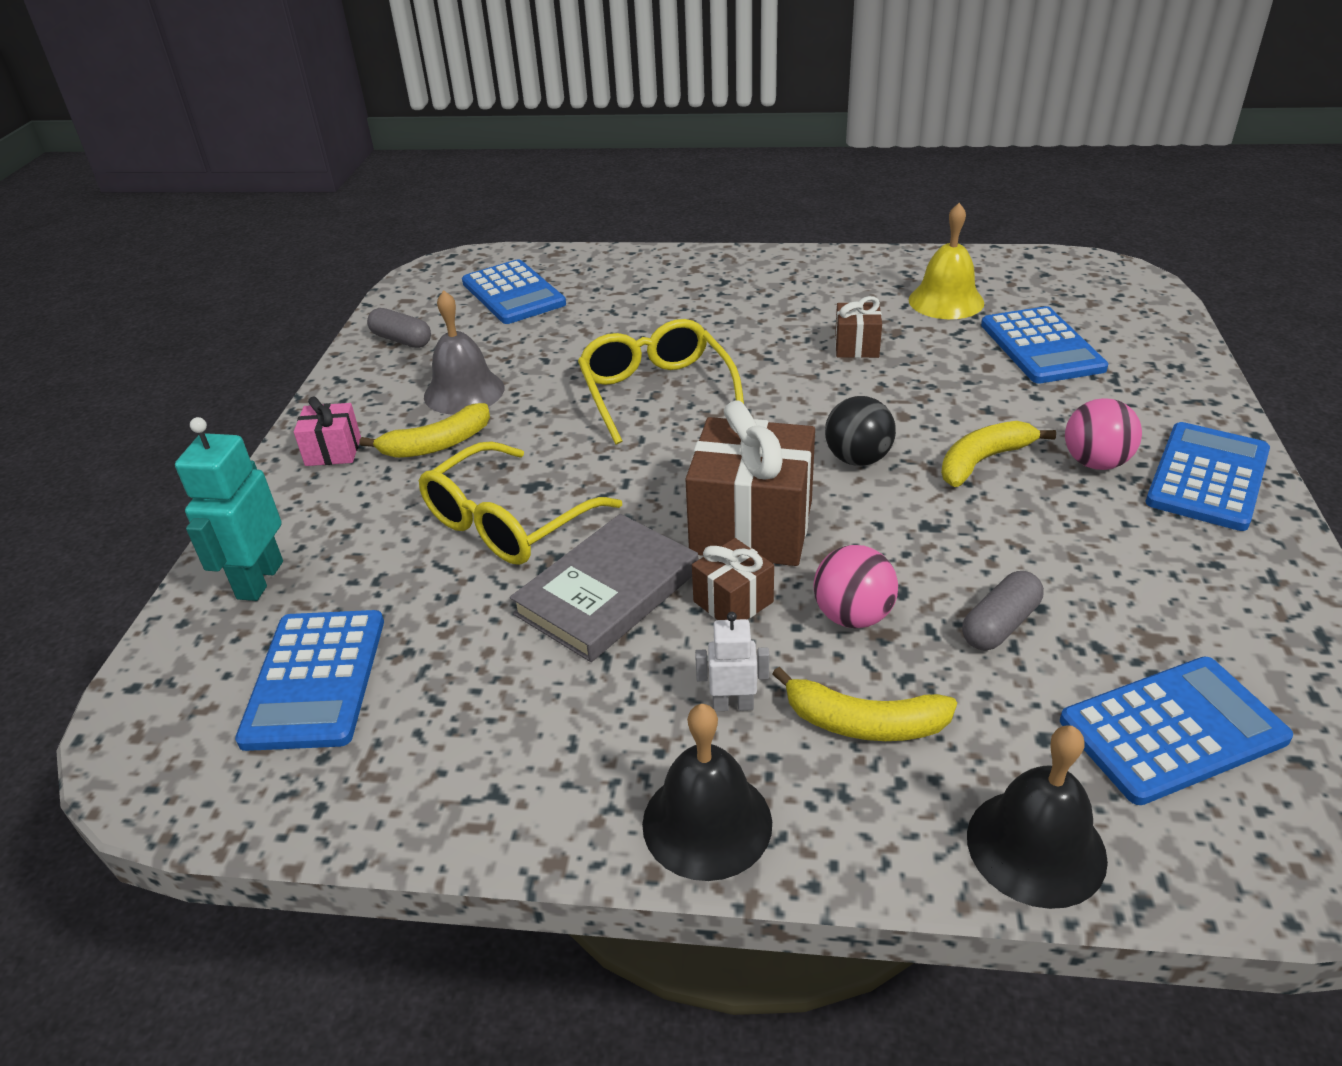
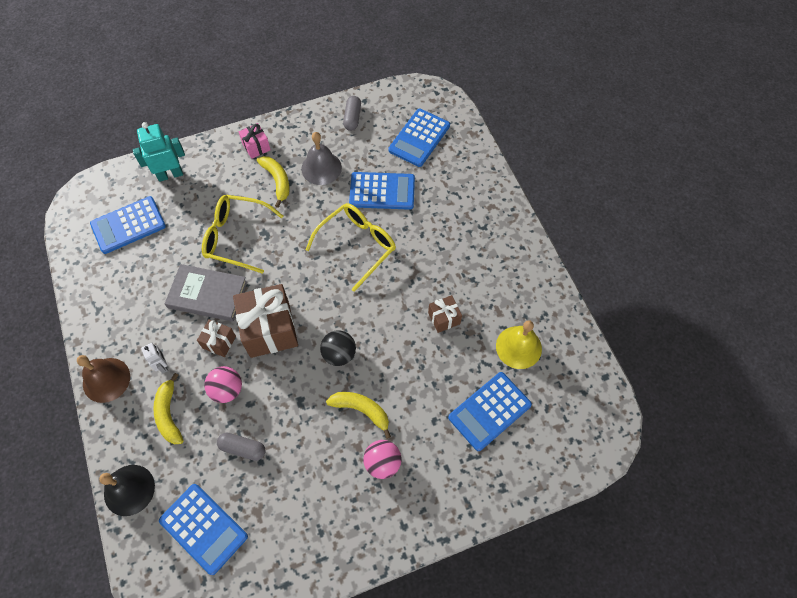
camera: 60 degrees right, 25 degrees up
yellow banana [359,403,490,458] -> yellow banana turned 150 degrees counterclockwise [257,156,290,208]
black bell [642,704,772,881] -> brown bell [77,355,130,403]
blue calculator [1146,422,1270,531] -> blue calculator moved to [349,172,415,210]

